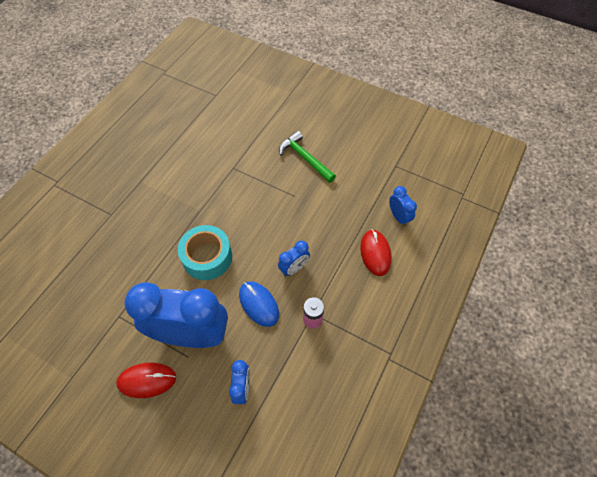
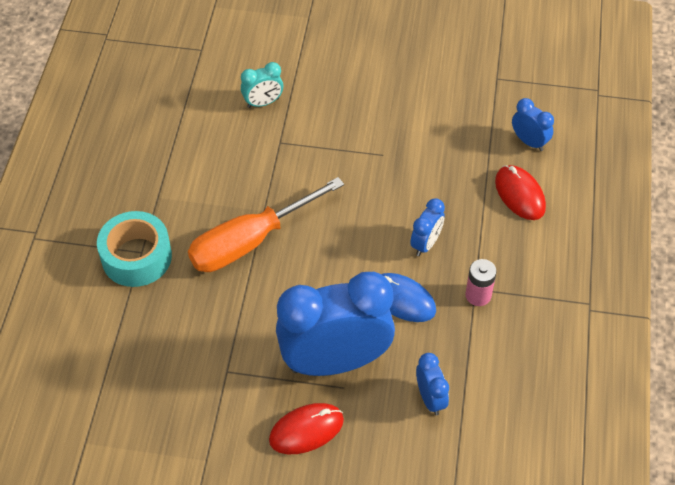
camera: 20 degrees left, 5 degrees down
turquoise tape [178,225,232,280] -> turquoise tape moved to [97,211,172,287]
green hammer [279,131,336,183] -> none
none -> orange screwdriver [188,177,344,272]
none -> turquoise clock [241,62,283,108]

